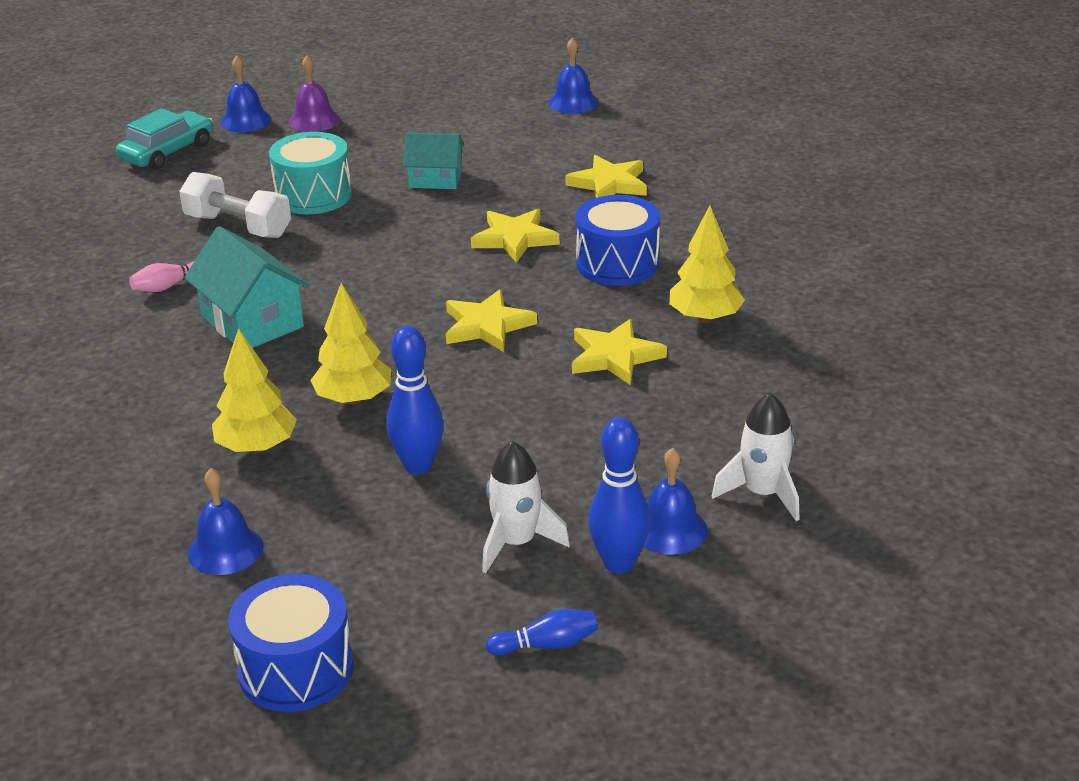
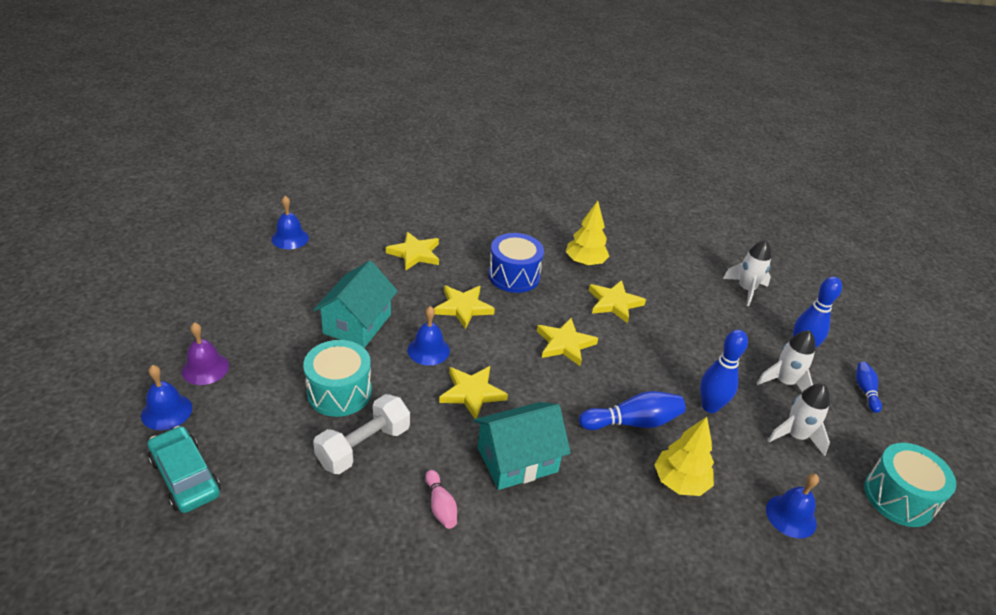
camera: 80 degrees left, 5 degrees up
blue drum [228,574,354,712] -> turquoise drum [864,443,956,527]
yellow tree [310,283,391,405] -> blue bowling pin [579,391,686,430]
turquoise house [403,133,464,189] -> turquoise house [313,261,398,348], size x1.54
blue bell [644,448,708,555] -> blue bell moved to [408,306,450,365]
none -> yellow star [439,366,508,419]
none -> white rocket [767,383,830,456]

